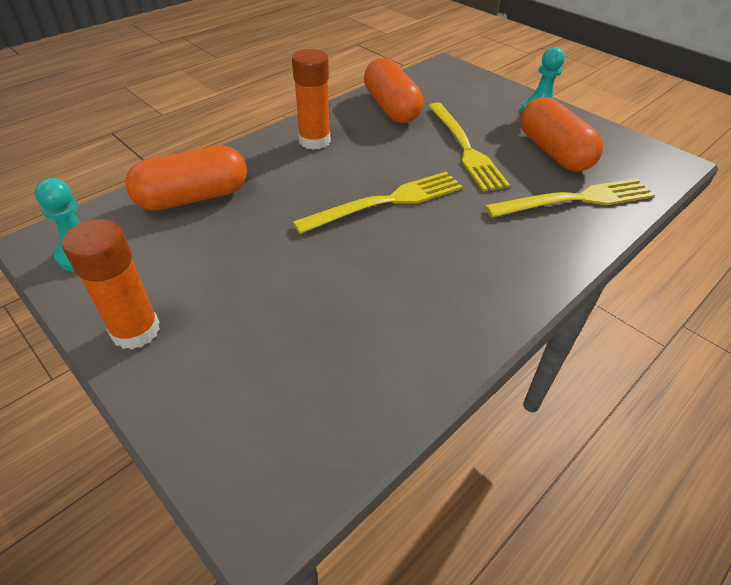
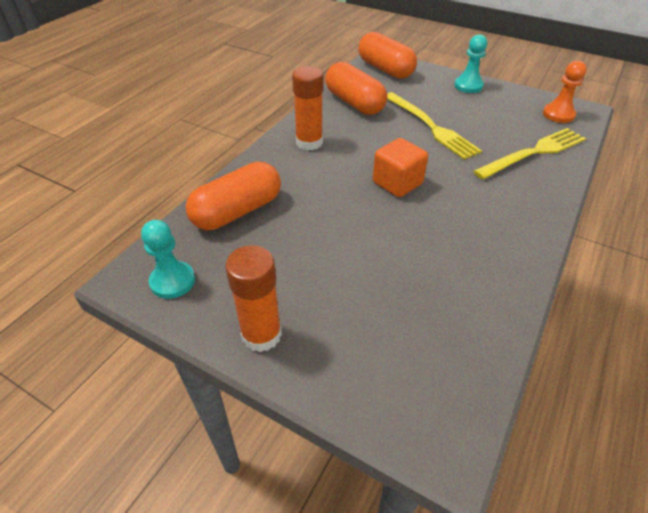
camera: 15 degrees left, 0 degrees up
yellow fork [293,172,463,234] -> orange cube [373,138,428,197]
orange capsule [521,97,603,172] -> orange capsule moved to [358,32,417,79]
none -> orange pawn [543,61,587,123]

